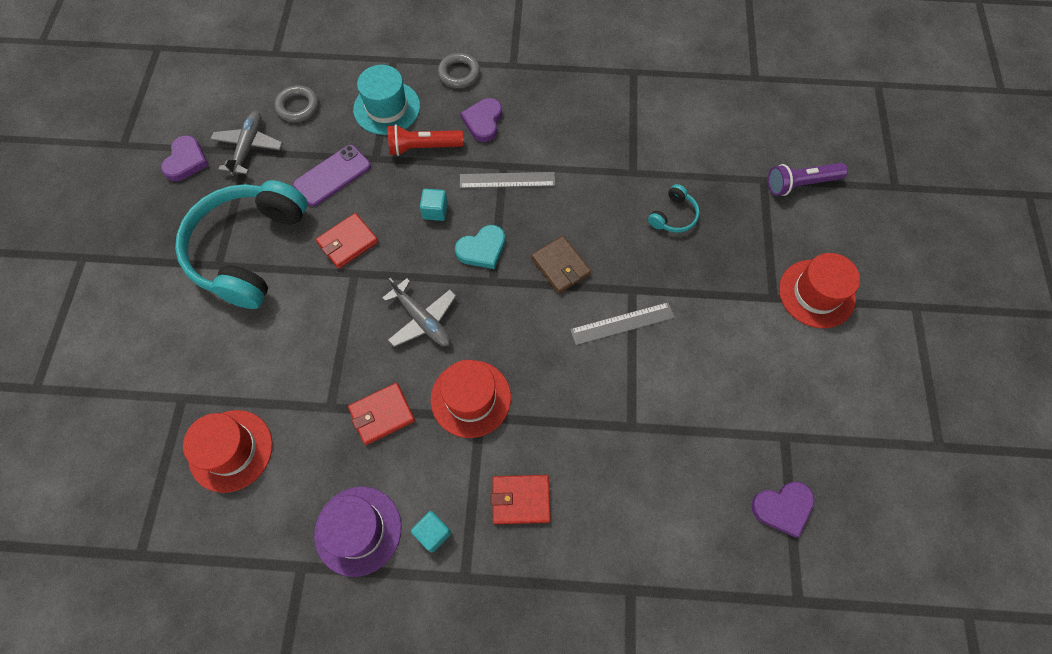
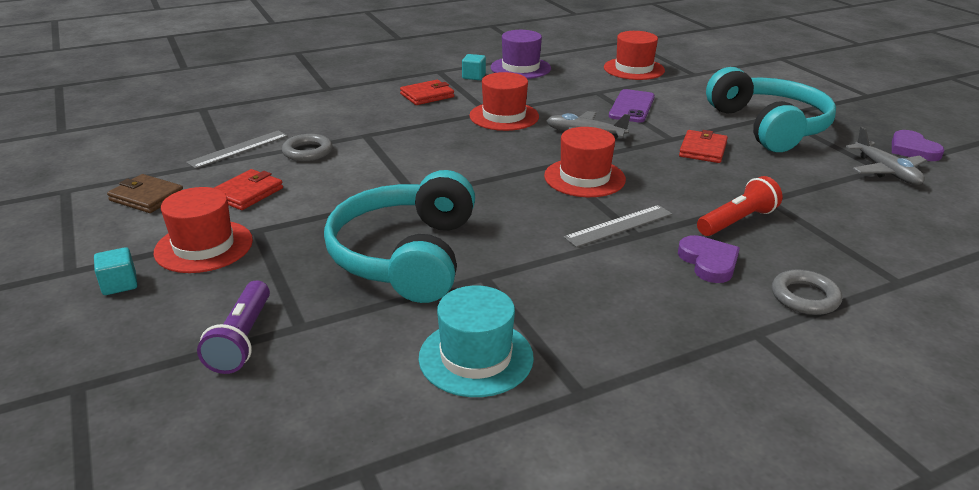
camera: 150 degrees right, 35 degrees down
grey ring [275,86,319,122] -> grey ring moved to [282,134,333,161]
purple phone [293,145,371,206] -> purple phone moved to [609,89,655,122]
red wallet [348,383,415,445] -> red wallet moved to [214,169,283,210]
turquoise hat [353,65,420,135] -> turquoise hat moved to [419,286,534,397]
turquoise cube [420,189,448,221] -> turquoise cube moved to [94,247,137,295]
turquoise heart [455,225,505,269] -> red hat [544,127,626,197]
brown wallet [531,236,591,294] -> brown wallet moved to [107,174,183,213]
grey ruler [570,302,675,345] -> grey ruler moved to [186,131,288,169]
turquoise headphones [648,184,700,233] -> turquoise headphones [324,170,475,303], size x2.49
purple heart [751,482,815,538] -> none
purple flashlight [768,163,848,196] -> purple flashlight turned 135 degrees clockwise [197,280,270,374]

